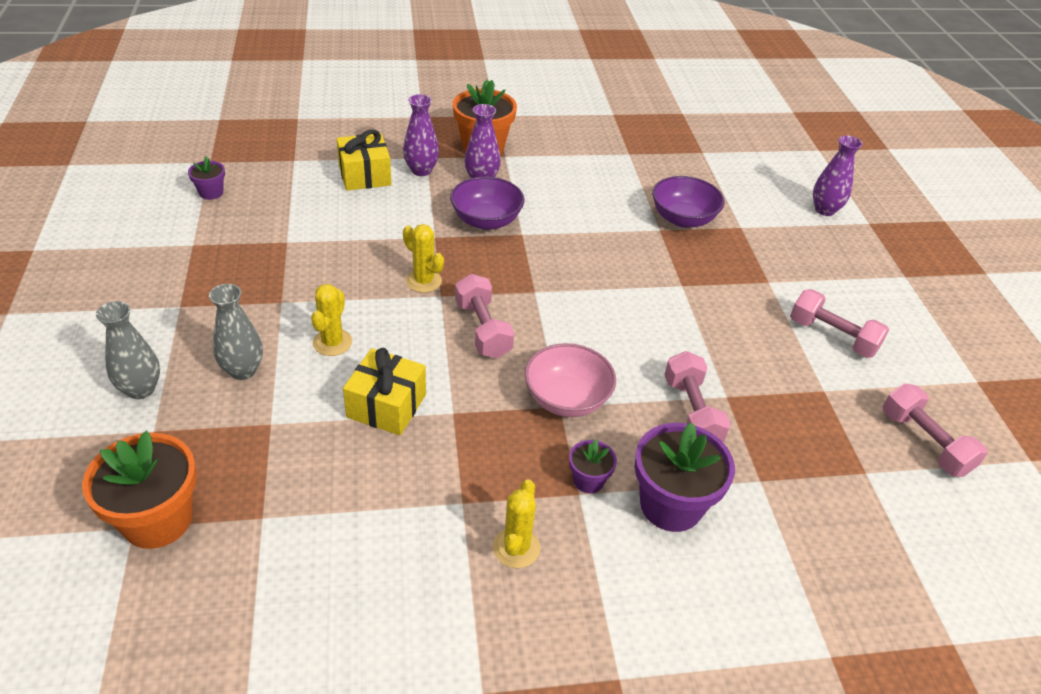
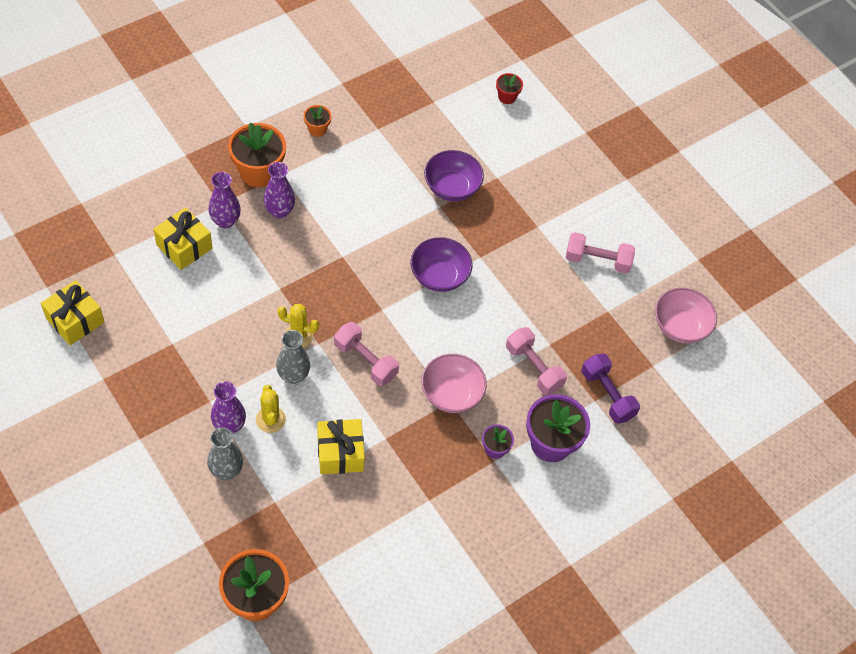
camera: 30 degrees left, 15 degrees up
grey vase [96,301,160,399] -> grey vase moved to [276,330,310,384]
purple flower pot [188,156,225,200] -> yellow gift [41,280,104,345]
purple bowl [450,176,524,230] -> purple bowl moved to [410,237,473,292]
yellow cactus [493,479,540,568] -> none
purple vase [813,136,863,216] -> purple vase moved to [211,381,246,434]
pink dumbbell [883,383,988,477] -> pink bowl [655,288,717,343]
none -> orange flower pot [304,105,332,137]
none -> red flower pot [496,73,523,104]
none -> purple dumbbell [581,353,640,424]

